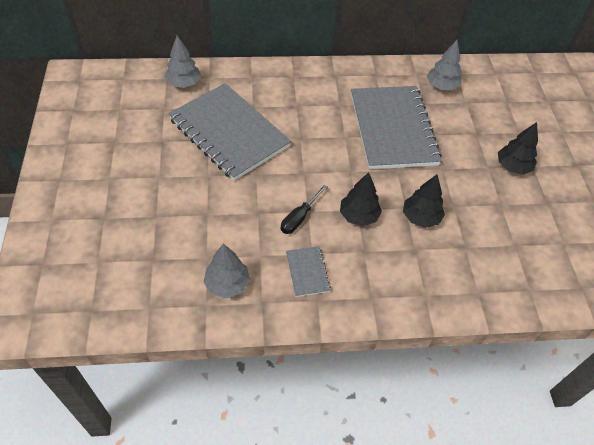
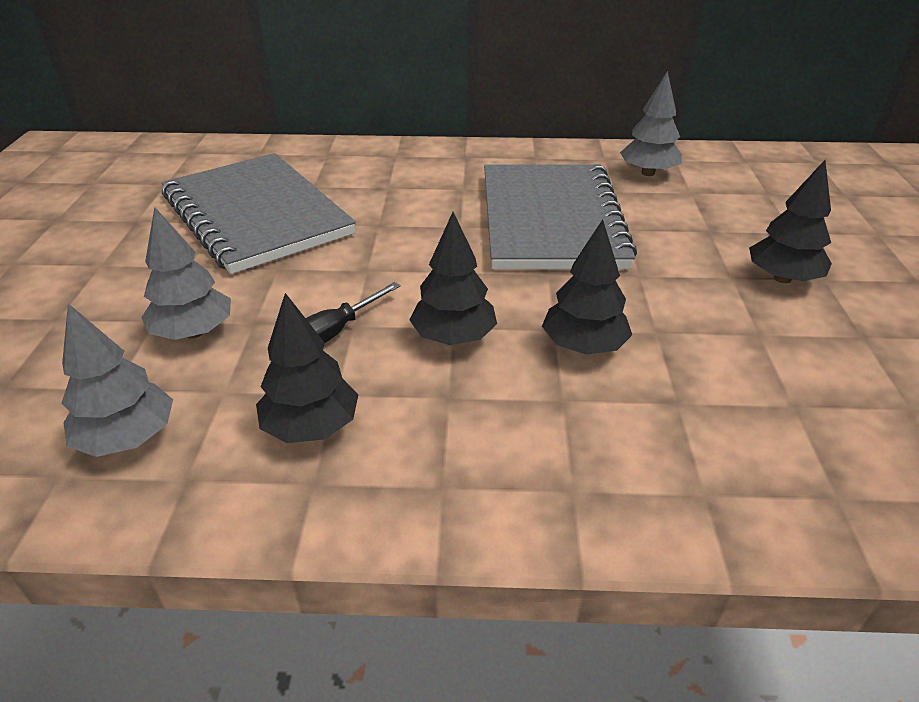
camera: 10 degrees right, 15 degrees down
grey tree [165,36,201,88] -> grey tree moved to [141,207,231,340]
grey notebook [286,246,331,297] -> black tree [256,293,358,443]

